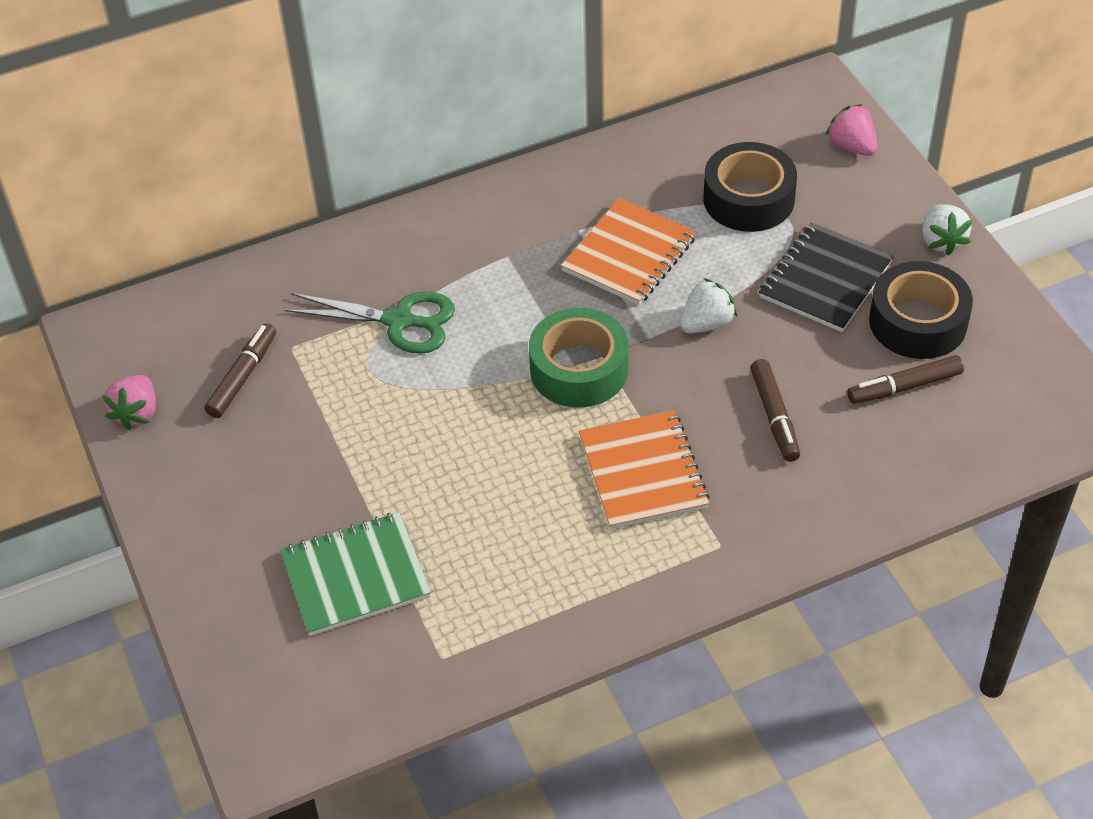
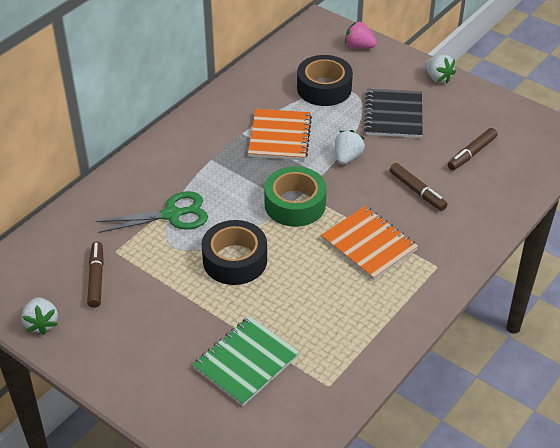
camera: 30 degrees left, 5 degrees down
pink strawberry [102,375,156,430] -> white strawberry [21,297,58,335]
black tape [869,261,973,359] -> black tape moved to [202,220,267,285]

